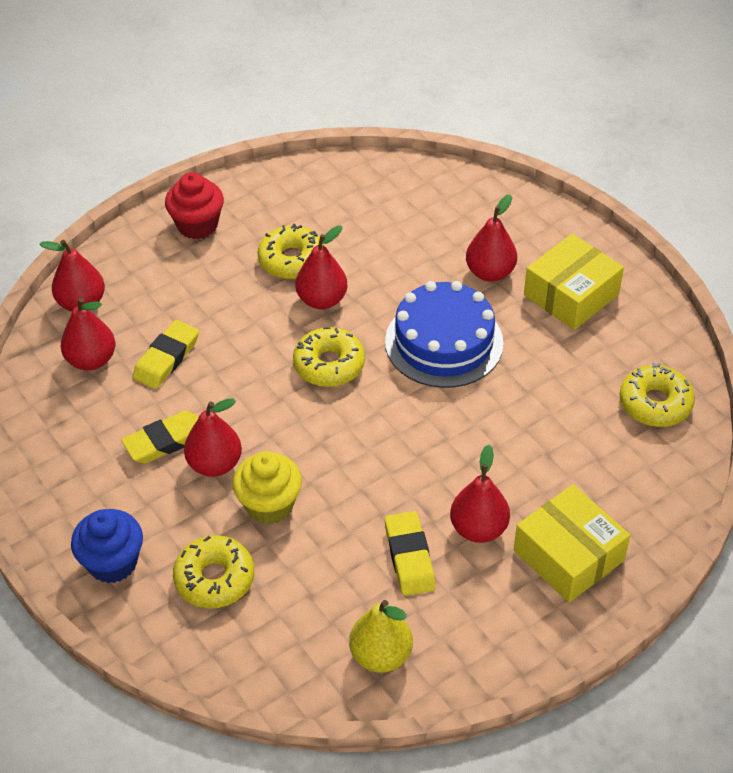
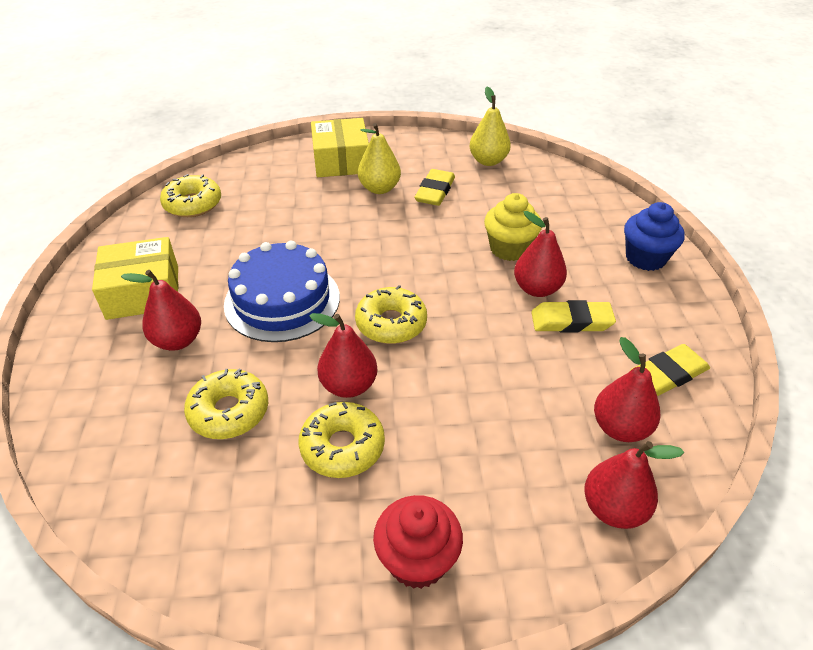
camera: 150 degrees left, 5 degrees down
yellow eraser [132,320,199,389] -> yellow eraser moved to [630,344,710,396]
yellow donut [173,535,254,608] -> yellow donut moved to [184,368,268,439]
red pear [450,445,510,543] -> yellow pear [358,123,401,194]

